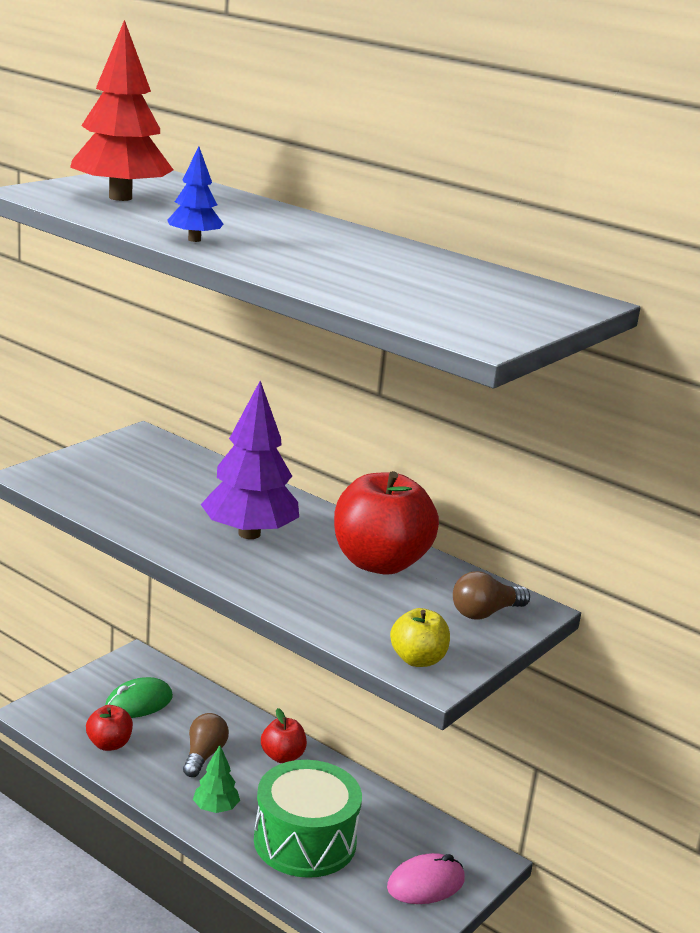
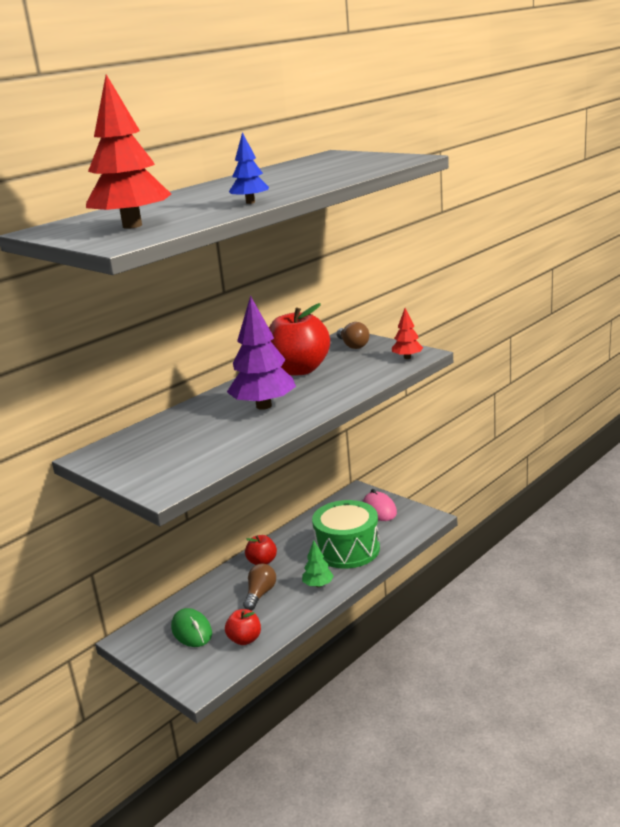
camera: 80 degrees left, 0 degrees up
brown light bulb [183,713,229,777] -> brown light bulb turned 90 degrees clockwise [243,563,276,611]
yellow apple [390,608,450,667] -> red tree [392,308,423,359]

